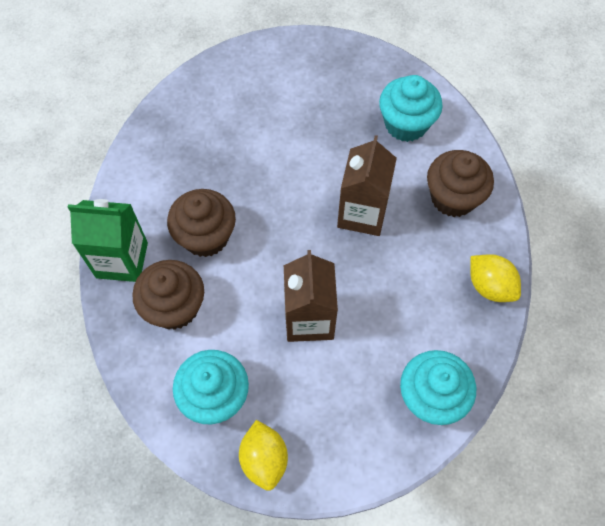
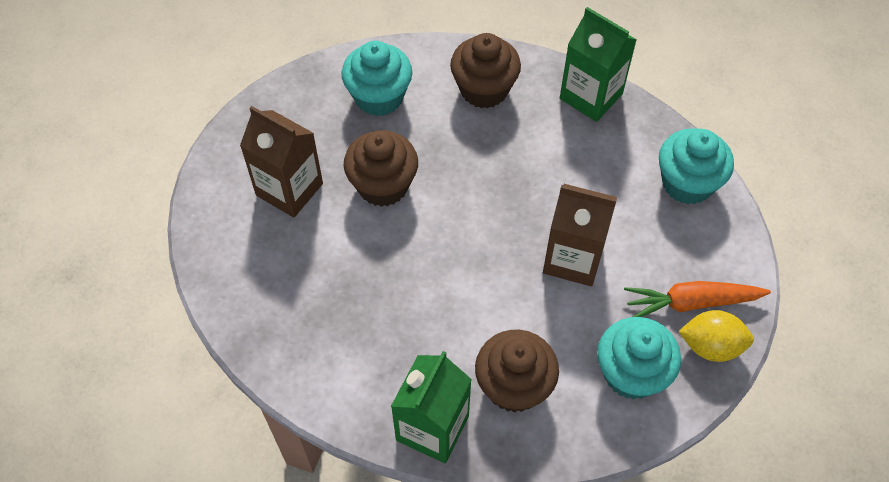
camera: 70 degrees left, 5 degrees down
brown cupcake [167,189,236,257] -> brown cupcake moved to [344,131,418,207]
brown carton [337,135,397,236] -> brown carton moved to [240,106,323,218]
yellow lemon [470,254,521,302] -> green carton [560,7,637,122]
none -> orange carrot [624,281,771,317]

